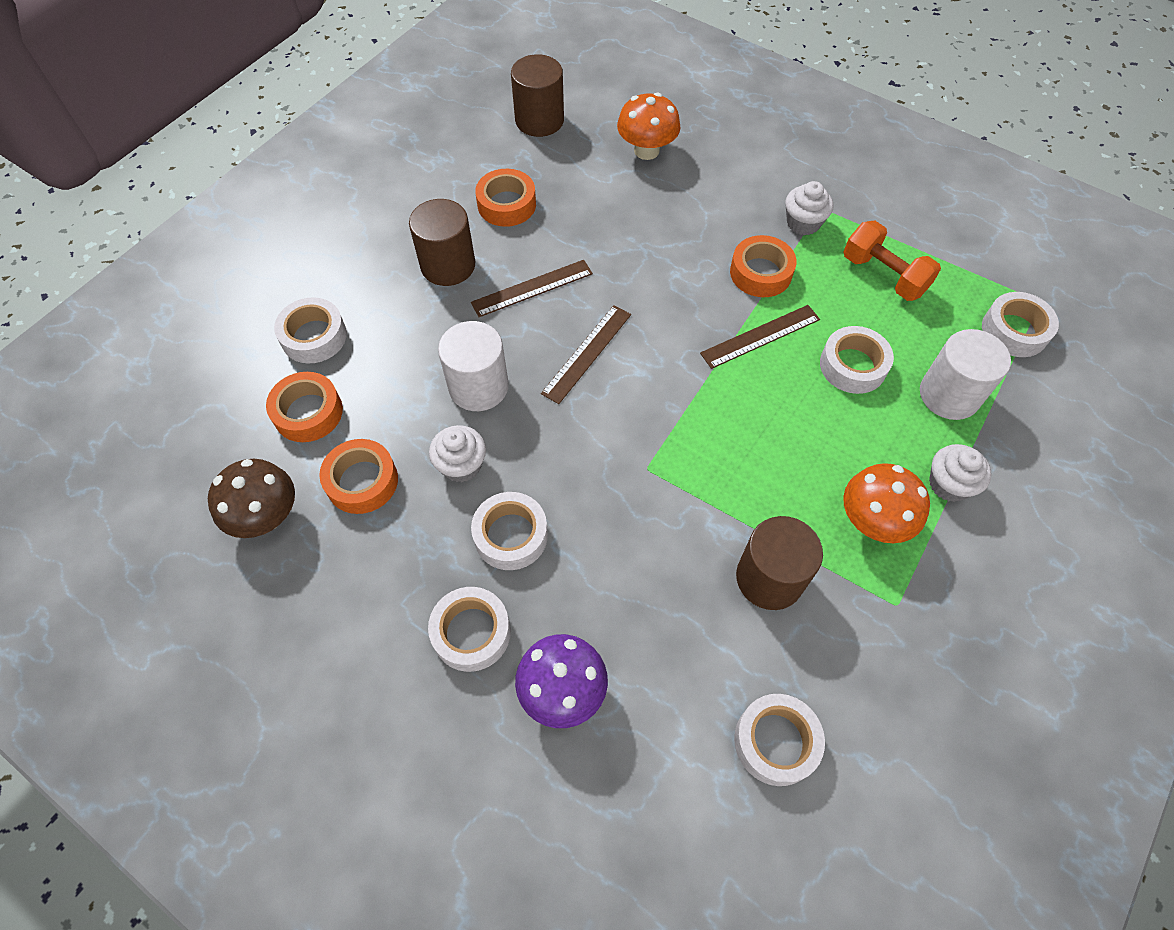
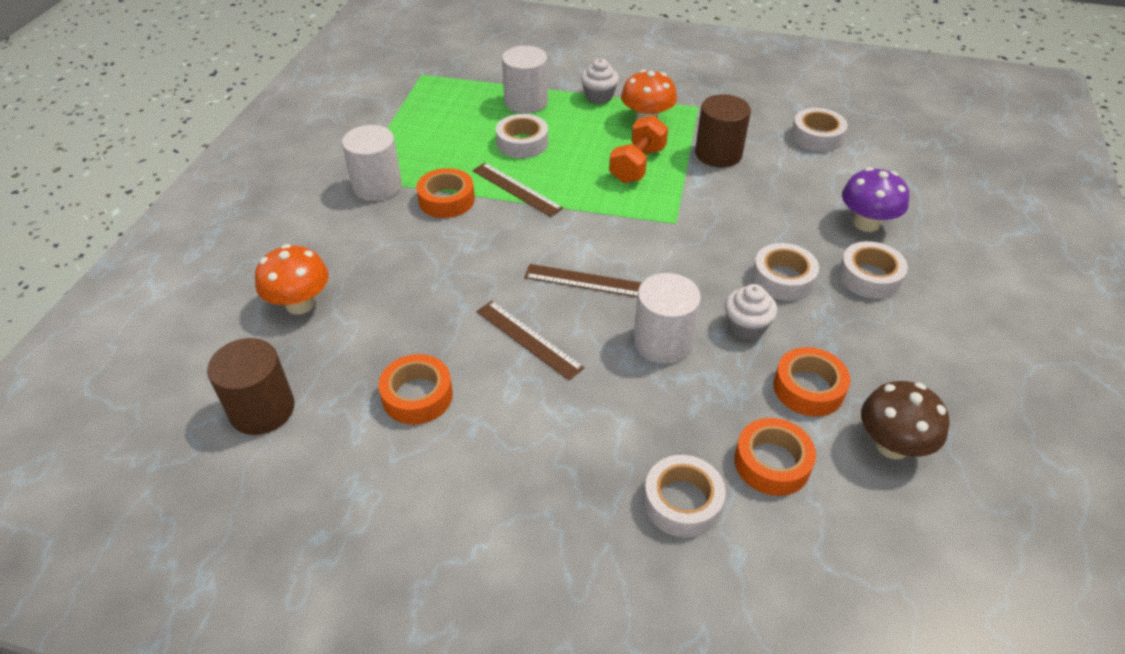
camera: 110 degrees left, 15 degrees down
brown cylinder [409,199,475,286] -> none
white cupcake [785,181,834,235] -> white cylinder [342,125,402,201]
orange dumbbell [843,221,941,301] -> orange dumbbell moved to [609,115,668,183]
white tape [982,292,1059,357] -> none

